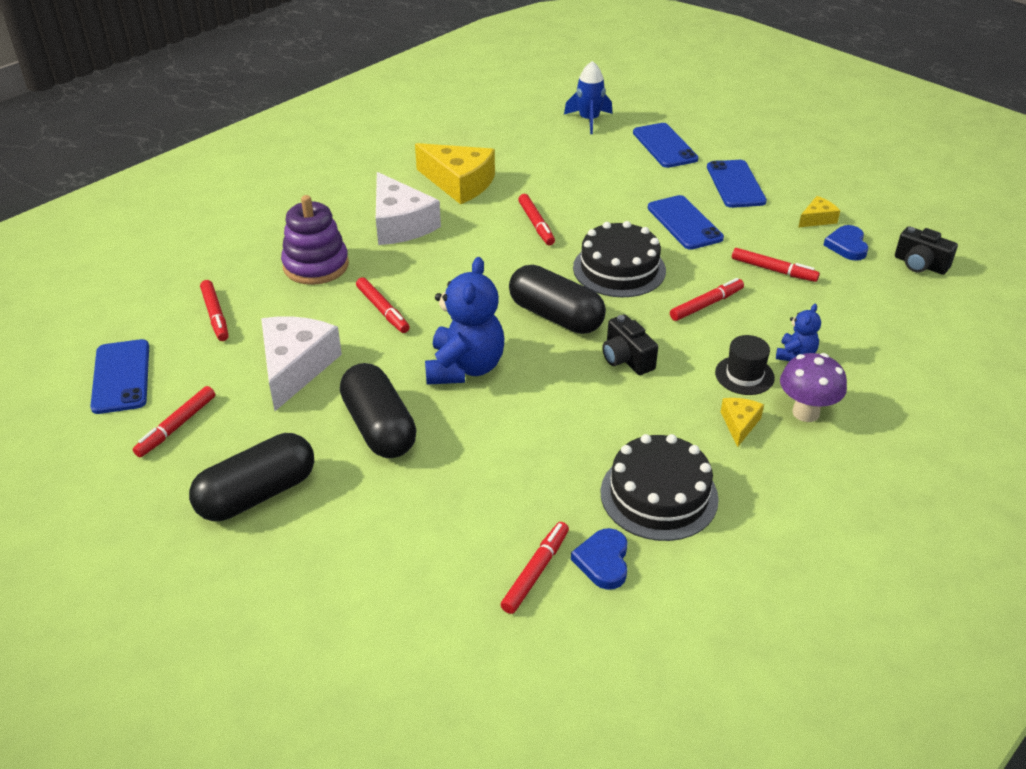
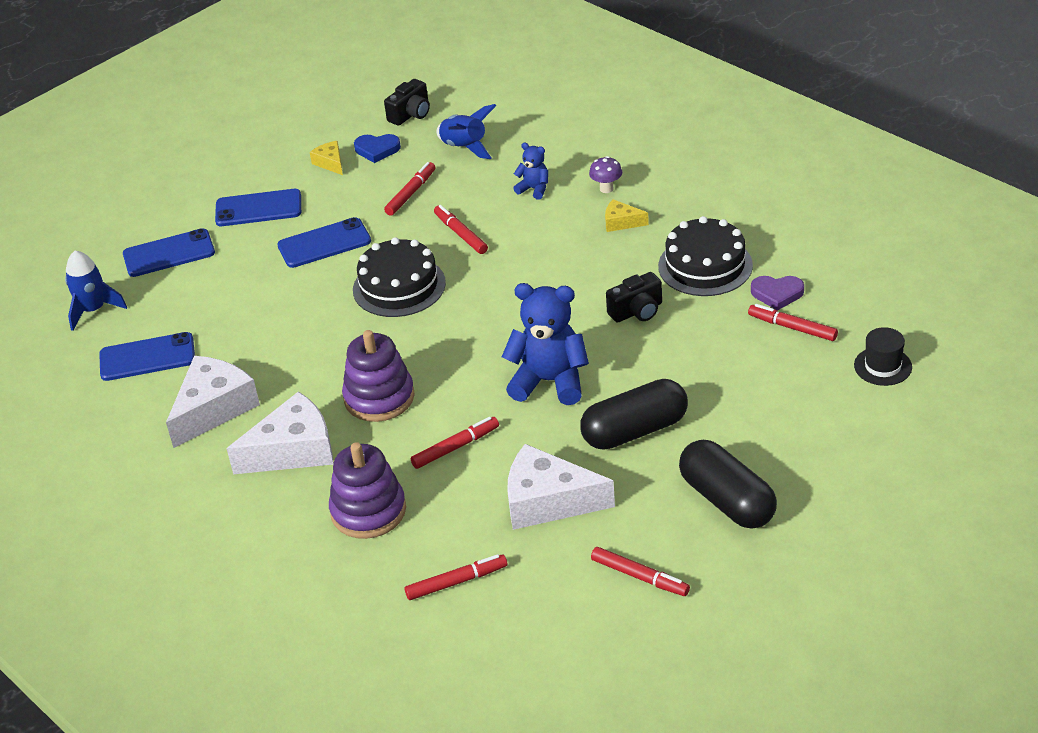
camera: 85 degrees left, 0 degrees up
blue phone [90,339,149,414] -> blue phone moved to [99,332,195,381]
yellow cheese [415,143,495,204] -> white cheese [166,356,260,448]
black capsule [509,265,606,334] -> none
red marker [518,194,555,245] -> none
blue heart [571,528,627,590] -> purple heart [751,276,804,311]
black camera [602,314,658,375] -> black camera moved to [606,272,662,323]
black hat [715,335,775,395] -> black hat moved to [854,327,912,386]
purple mushroom [780,353,847,422] -> purple mushroom [589,156,622,193], size x0.63
none -> purple stacking toy [342,330,414,422]
none -> blue rocket [437,104,497,159]

